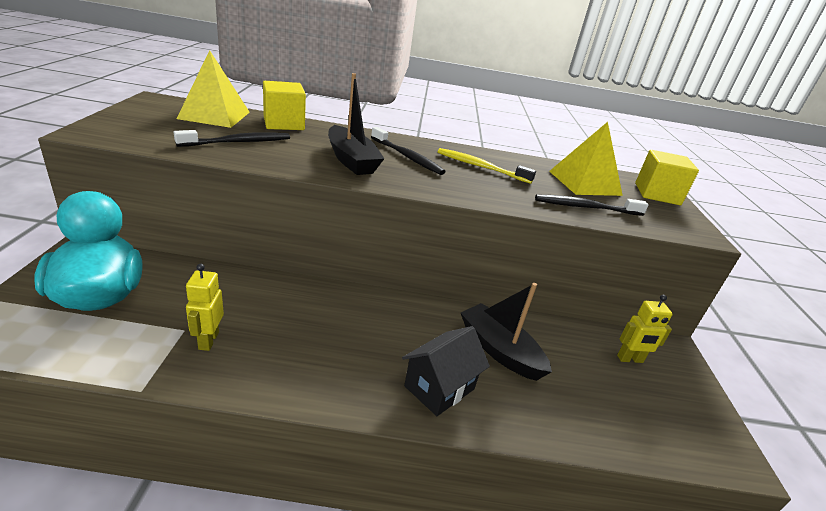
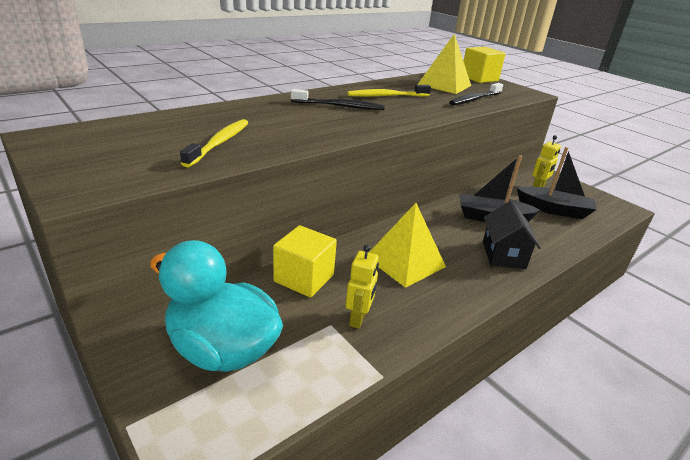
camera: 40 degrees left, 0 degrees up
black toothbrush [174,130,290,147] -> yellow toothbrush [180,119,249,167]
yellow pyramid [177,50,250,128] -> yellow pyramid moved to [369,203,446,288]
yellow robot [186,264,224,351] -> yellow robot turned 120 degrees counterclockwise [346,245,379,329]
yellow cube [263,81,306,130] -> yellow cube moved to [273,225,337,298]
black boat [328,73,384,175] -> black boat moved to [517,147,597,219]

